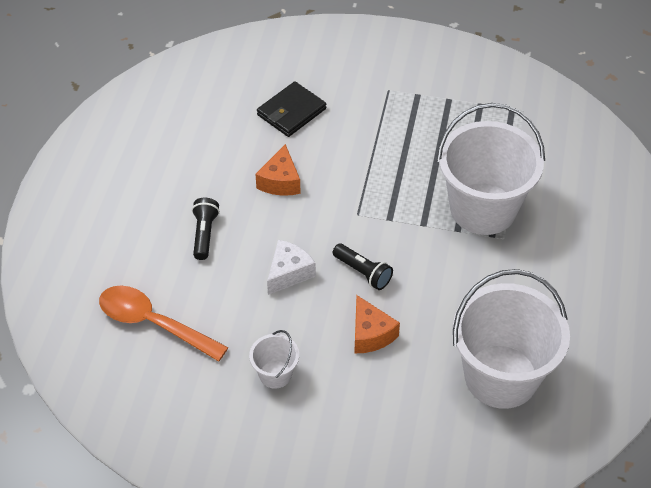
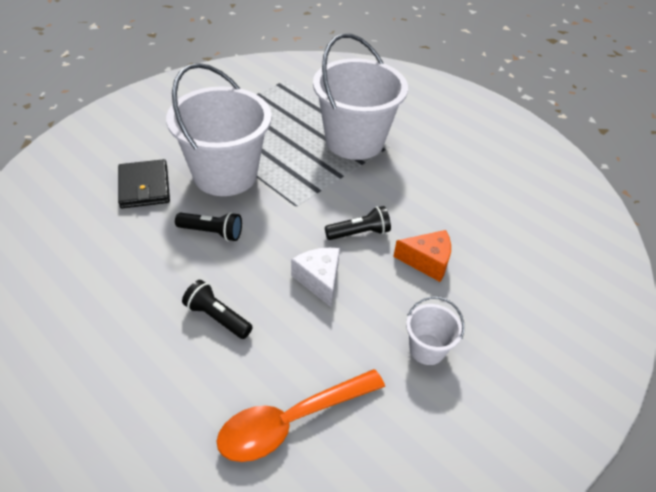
camera: 60 degrees left, 5 degrees down
orange cheese [255,144,301,196] -> black flashlight [175,212,242,241]
white bucket [453,269,570,409] -> white bucket moved to [166,63,272,196]

